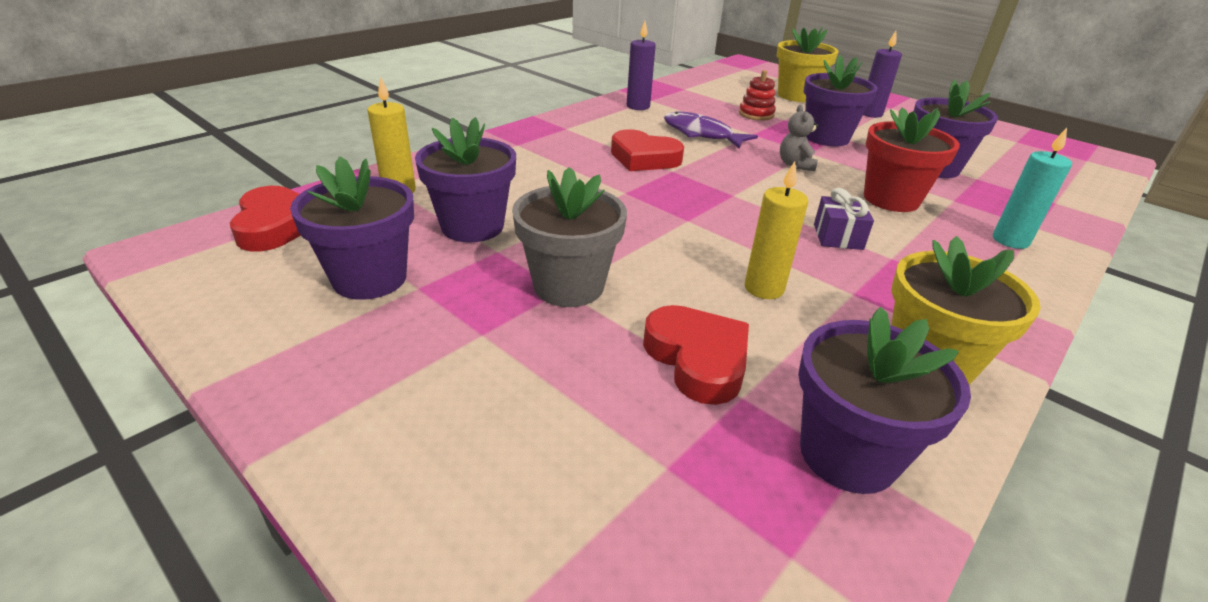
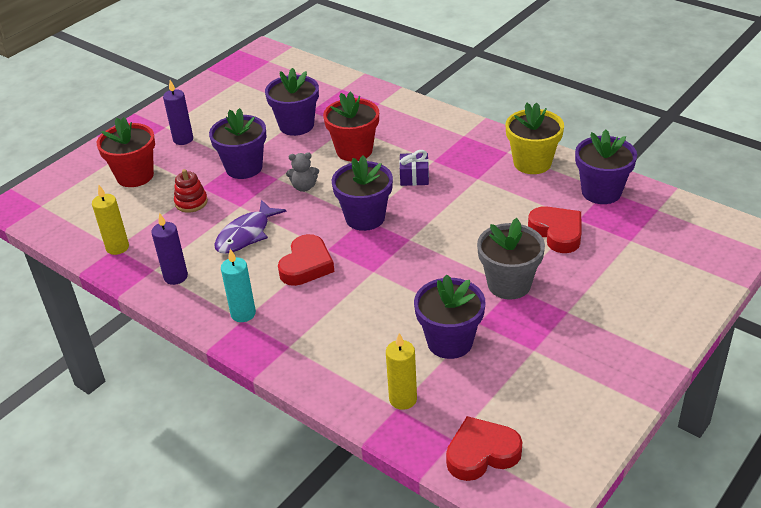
camera: 90 degrees left, 5 degrees up
purple flower pot [290,156,414,300] -> purple flower pot moved to [331,155,393,231]
red heart [643,305,749,405] -> red heart turned 90 degrees clockwise [528,206,581,253]
yellow candle [745,161,808,299] -> yellow candle moved to [92,185,129,255]
yellow flower pot [777,26,838,102] -> red flower pot [97,117,155,187]
turquoise candle [993,128,1072,249] -> turquoise candle moved to [221,249,256,322]

